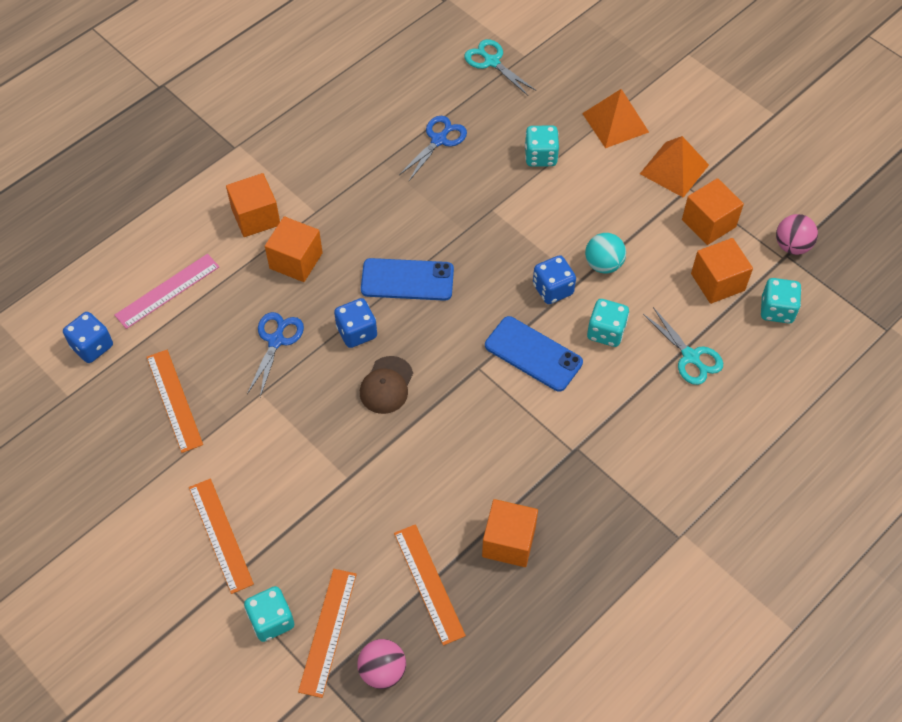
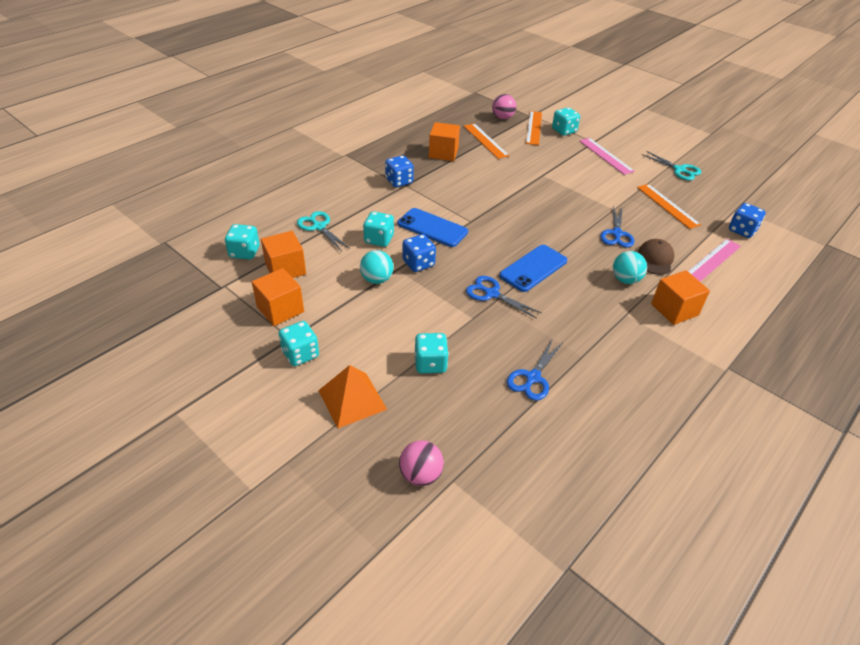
camera: 175 degrees right, 15 degrees down
orange ruler [189,479,254,594] -> pink ruler [579,138,635,175]
orange cube [265,216,323,282] -> turquoise ball [613,251,647,284]
blue dice [334,298,377,348] -> blue dice moved to [385,155,414,187]
brown cap [360,356,413,414] -> brown cap moved to [638,239,674,275]
blue phone [361,258,454,301] -> blue phone turned 45 degrees counterclockwise [499,245,567,292]
turquoise scissors [464,39,536,96] -> turquoise scissors moved to [642,151,701,181]
orange pyramid [640,136,709,198] -> turquoise dice [278,321,319,366]
pink ball [776,214,818,255] -> pink ball moved to [399,440,444,486]
none -> blue scissors [466,276,542,319]

